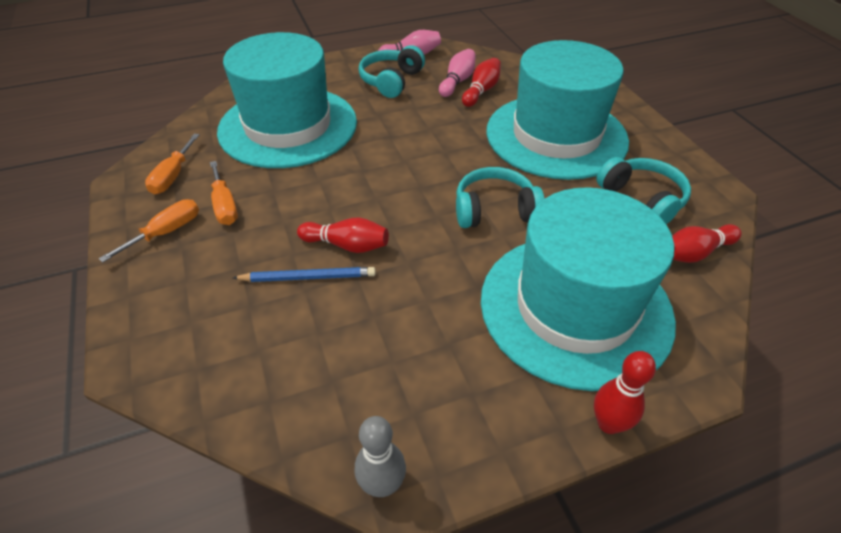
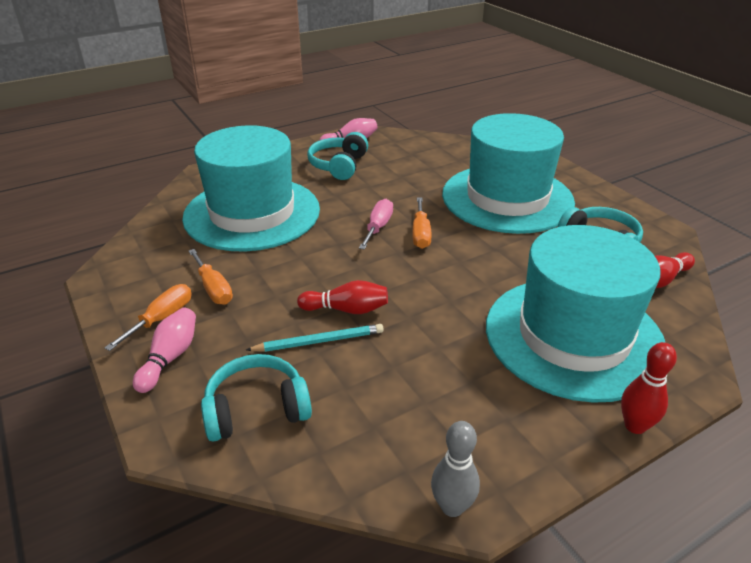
camera: 10 degrees left, 10 degrees down
orange screwdriver [145,134,200,194] -> orange screwdriver moved to [412,198,432,249]
blue pencil [233,267,376,282] -> turquoise pencil [246,324,384,352]
pink bowling pin [439,49,476,97] -> pink bowling pin moved to [133,308,196,393]
turquoise headphones [456,167,545,228] -> turquoise headphones moved to [201,354,312,442]
red bowling pin [462,58,501,107] -> none
none -> pink screwdriver [359,199,393,250]

